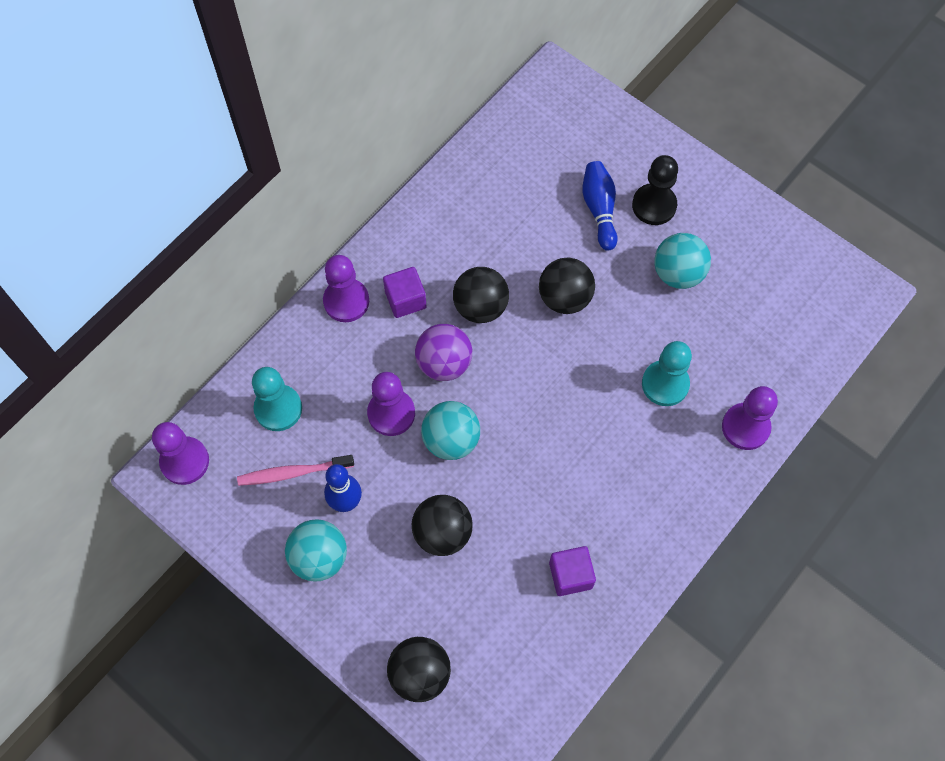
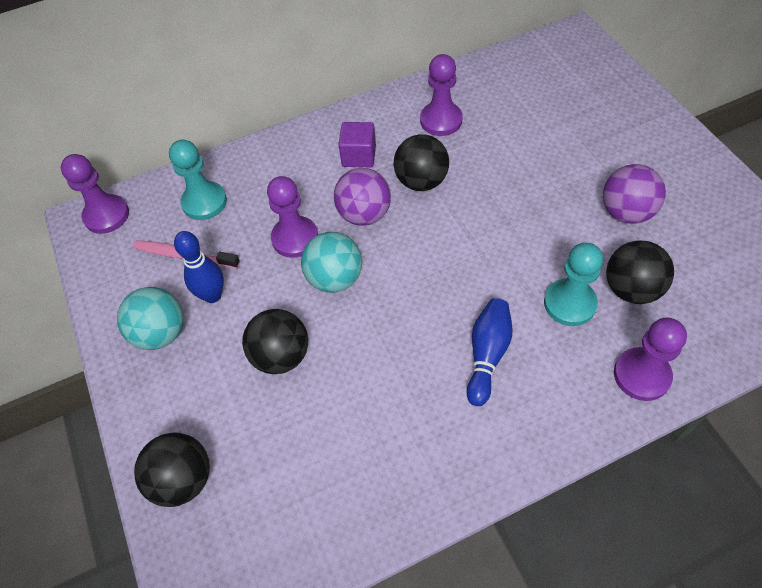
camera: 30 degrees right, 10 degrees down
purple pawn [323,255,369,322] -> purple pawn moved to [420,54,463,136]
black ball [539,258,595,314] -> black ball moved to [606,240,674,304]
purple cube [549,546,596,596] -> none
blue bowling pin [582,161,618,251] -> blue bowling pin moved to [467,298,513,406]
black pawn [632,155,678,225] -> none
turquoise ball [655,233,711,289] -> purple ball [603,164,666,224]

